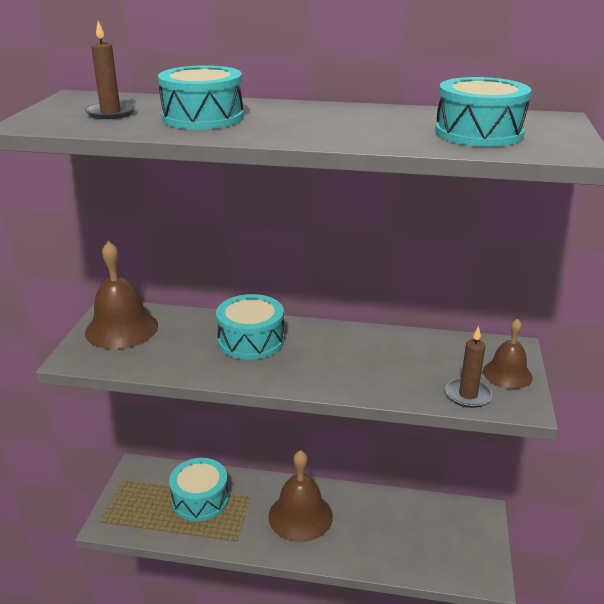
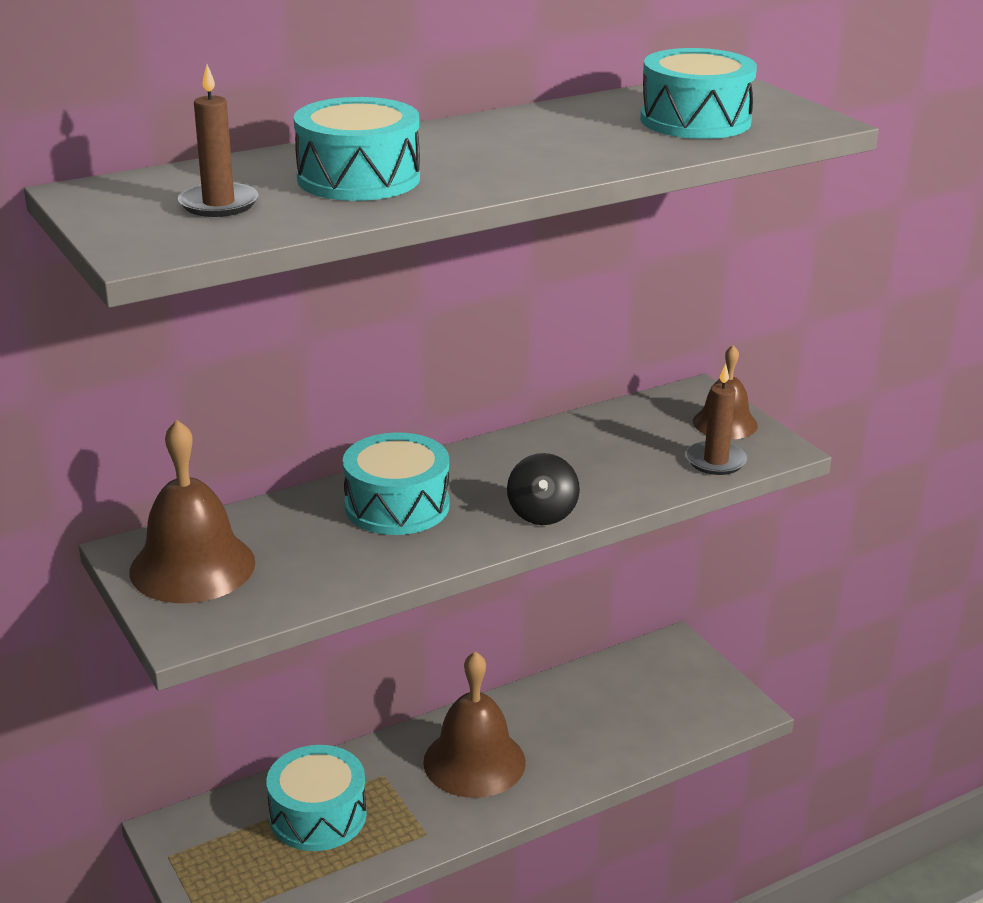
camera: 40 degrees left, 0 degrees up
none -> black spinning top [507,453,580,525]

